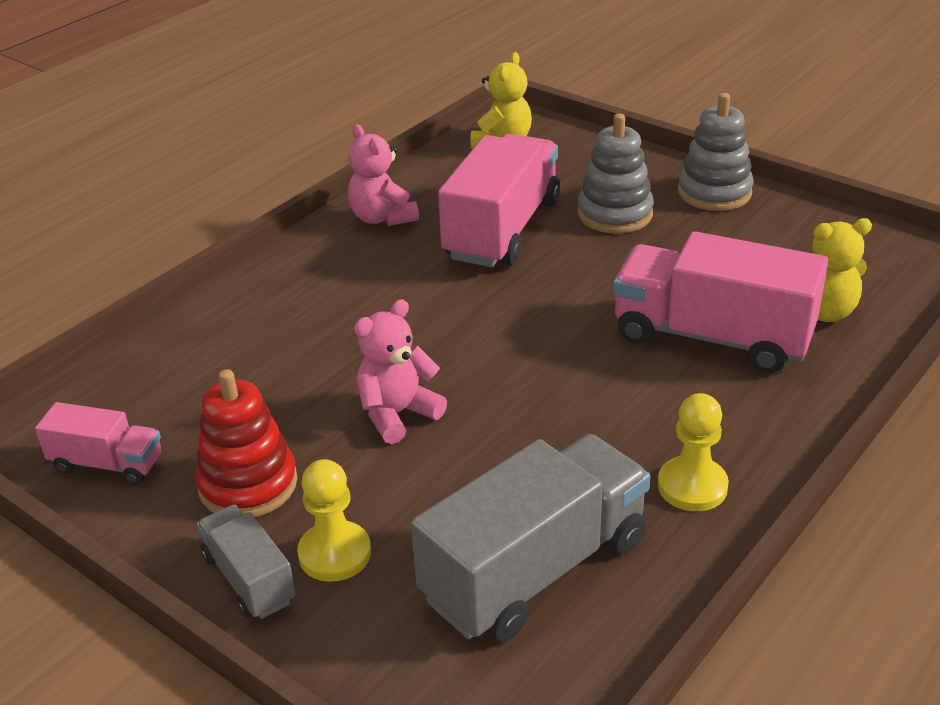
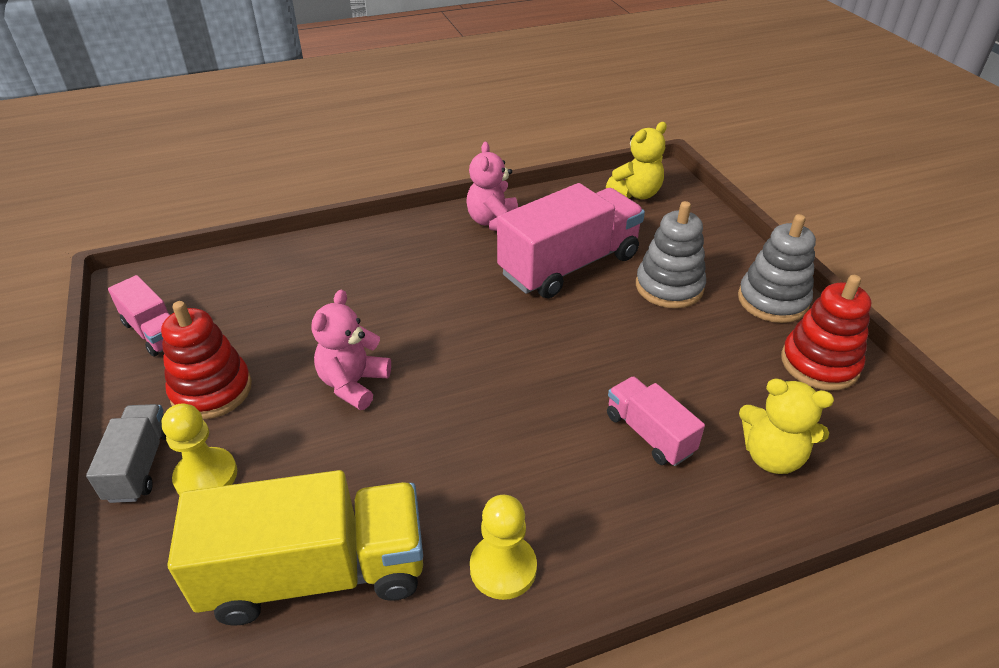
camera: 30 degrees right, 5 degrees up
pink teddy bear [354,299,447,444] -> pink teddy bear turned 60 degrees counterclockwise [312,290,391,410]
grey truck [411,434,650,642] -> yellow truck [168,470,423,626]
pink truck [613,231,828,373] -> pink truck [607,376,705,466], size x0.52
none -> red stacking toy [781,275,871,391]

